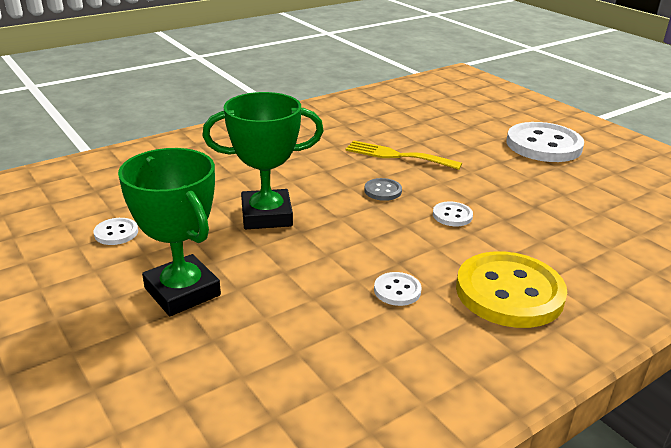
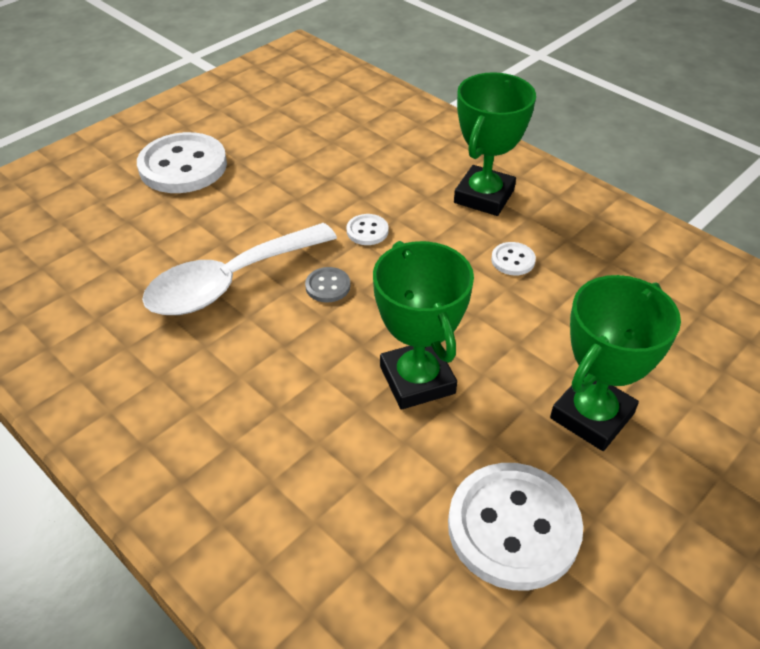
camera: 100 degrees left, 15 degrees up
white button [93,218,138,245] -> white button [448,463,583,590], size x2.26
yellow fork [346,140,462,170] -> white spoon [142,223,337,315]
yellow button [456,251,567,328] -> green trophy [454,72,536,216]

